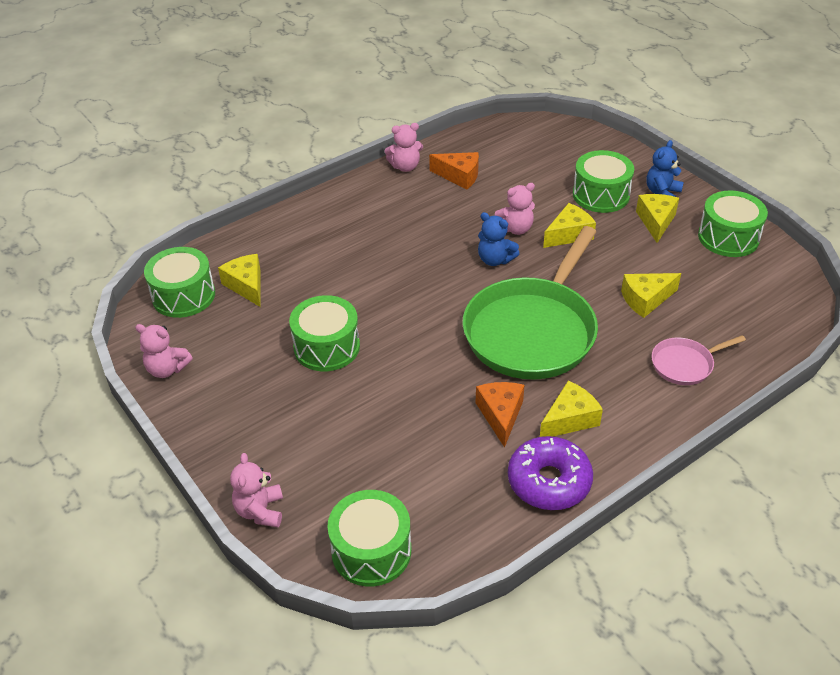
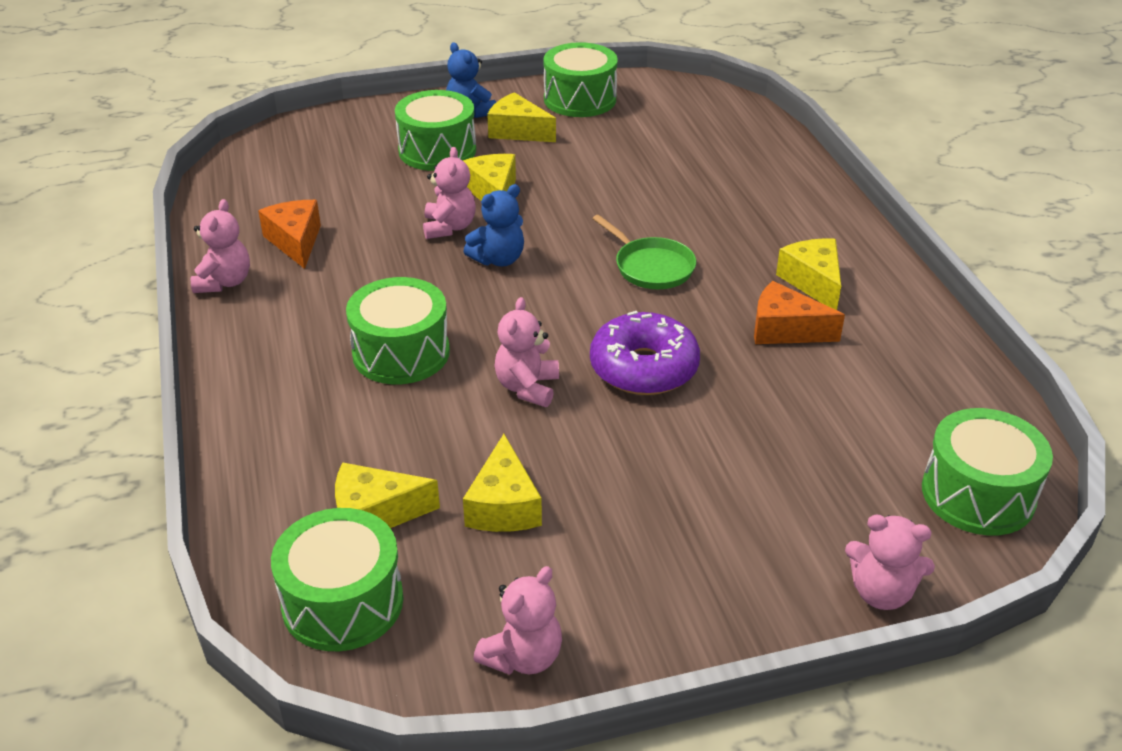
camera: 70 degrees left, 5 degrees down
green drum [289,295,360,371] -> green drum moved to [346,277,450,384]
orange cheese [429,152,479,189] -> orange cheese turned 60 degrees counterclockwise [258,200,321,269]
green pan [462,226,598,380] -> green pan [592,215,696,289], size x0.44
purple donut [508,436,593,510] -> purple donut moved to [590,311,700,395]
yellow cheese [621,273,681,318] -> yellow cheese moved to [463,434,542,532]
pink pan [651,335,746,385] -> none
none -> pink teddy bear [495,297,559,407]

